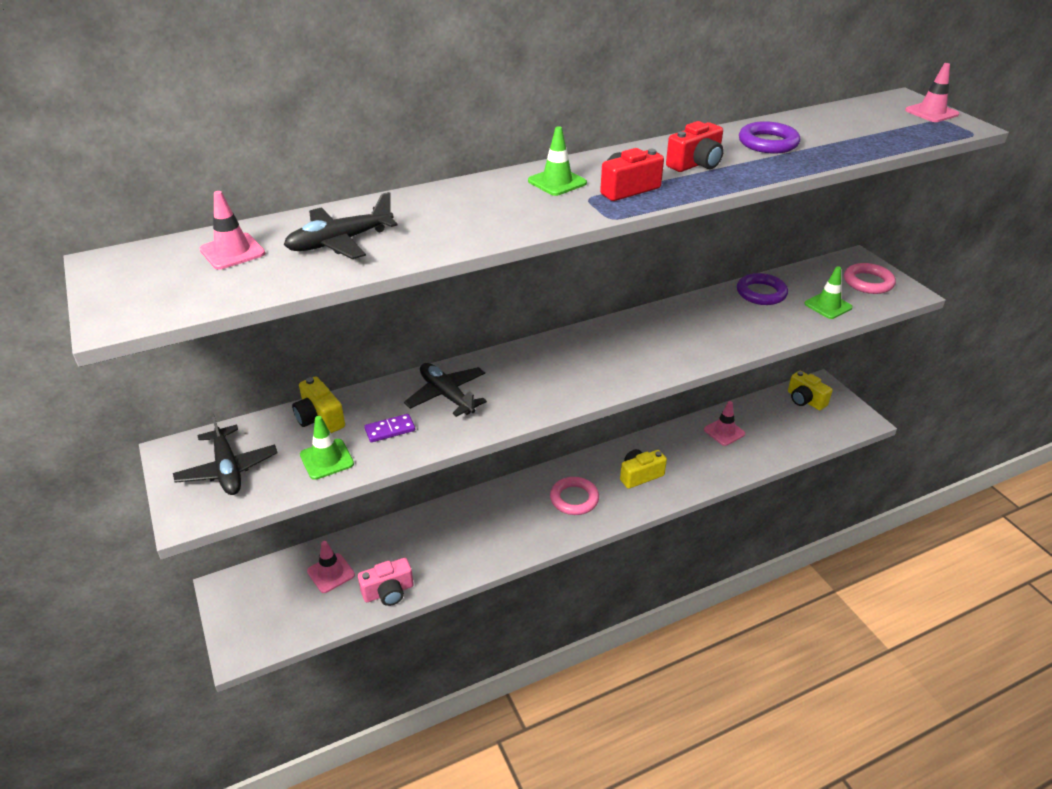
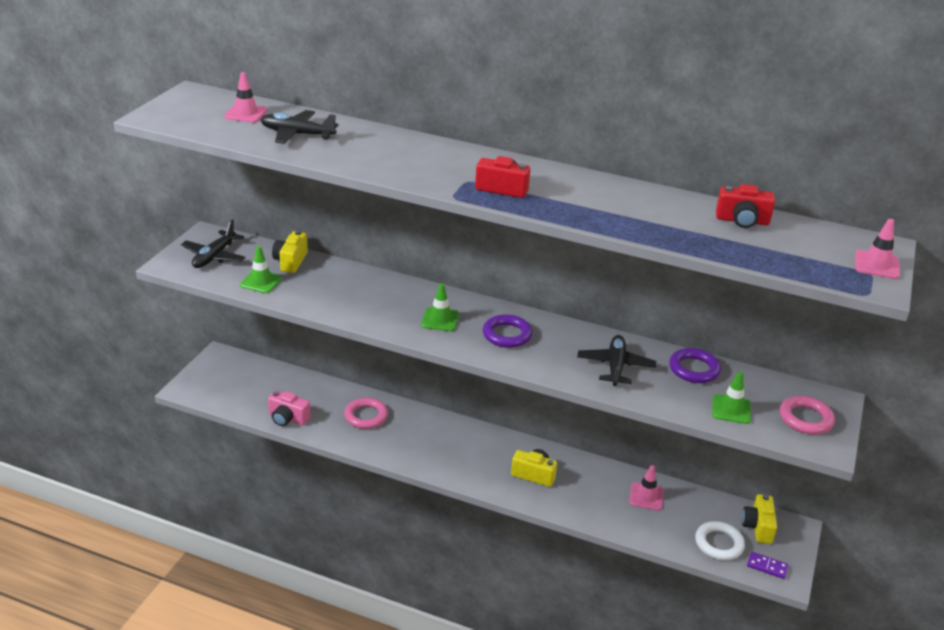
camera: 45 degrees right, 5 degrees down
pink traffic cone [307,541,355,593] -> none
purple domino [364,414,415,443] -> purple domino moved to [747,552,789,579]
black plane [404,363,487,417] -> black plane moved to [577,335,656,386]
green traffic cone [528,126,587,196] -> green traffic cone moved to [421,283,459,331]
pink ring [550,477,599,515] -> pink ring moved to [344,398,388,429]
red camera [666,121,724,172] -> red camera moved to [716,184,775,228]
purple ring [739,121,800,154] -> purple ring moved to [483,314,532,348]
none -> white ring [695,521,745,560]

